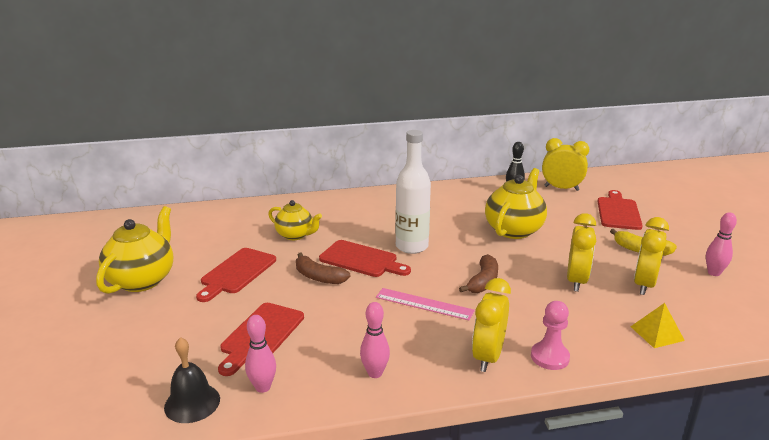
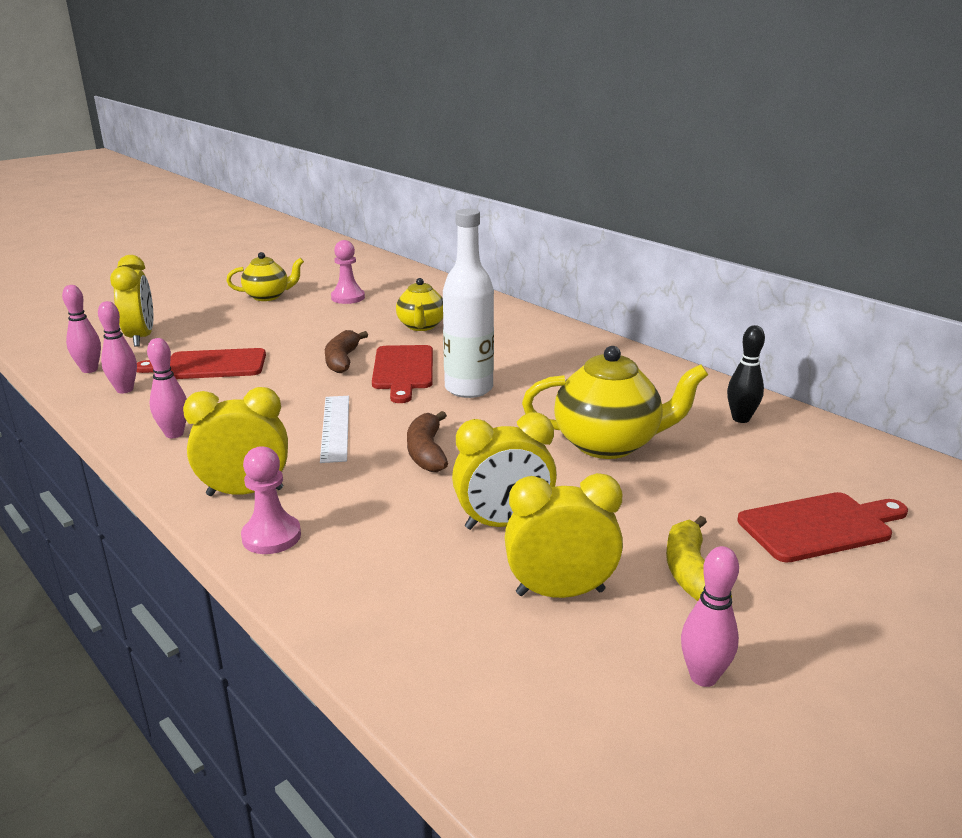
camera: 60 degrees right, 0 degrees up
yellow teapot [96,206,173,294] -> yellow teapot [226,252,304,301], size x0.63
black bell [164,337,220,423] -> pink bowling pin [62,285,101,373]
red cutting board [196,248,276,302] -> none
pink ruler [376,288,475,321] -> white ruler [320,396,349,463]
brown banana [459,254,498,293] -> brown banana turned 90 degrees clockwise [407,411,448,472]
yellow clock [542,138,589,191] -> yellow clock moved to [110,255,153,347]
yellow pyramid [630,303,685,348] -> none
none -> pink pawn [331,240,365,304]

